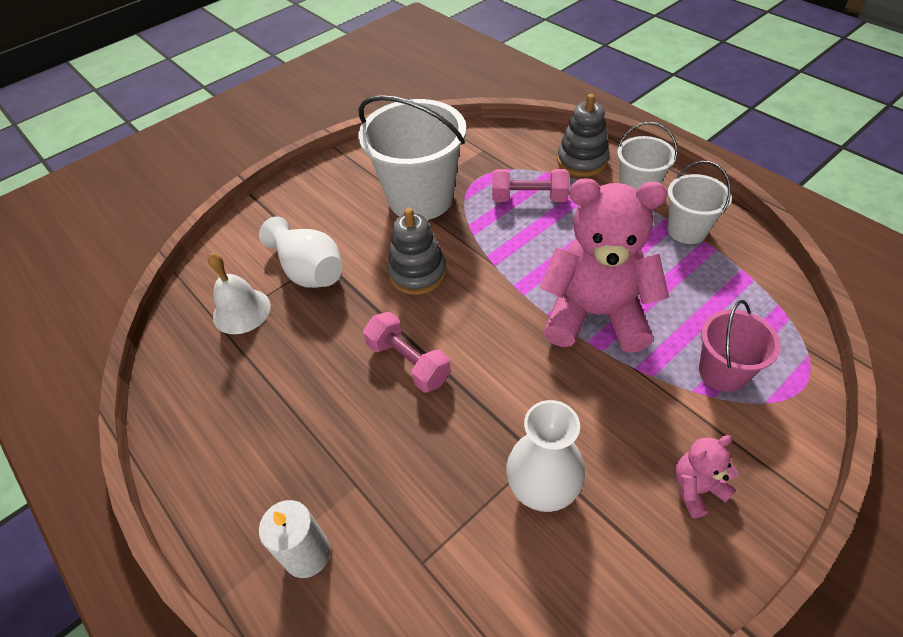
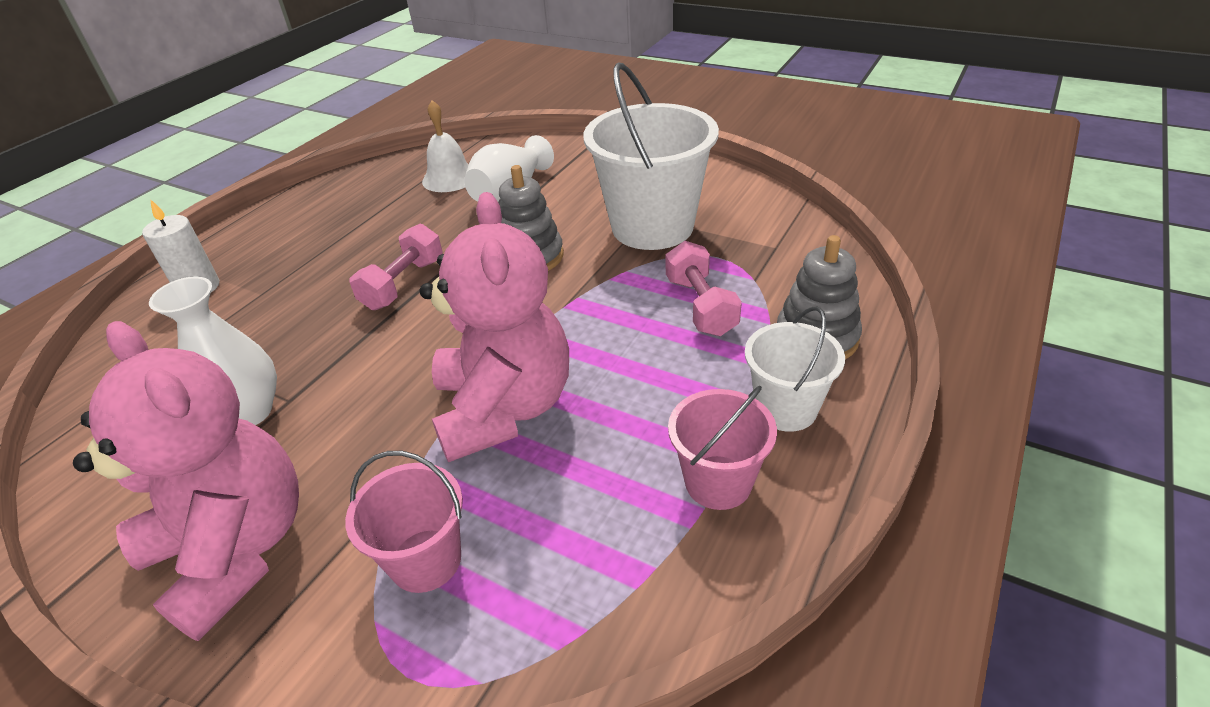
camera: 70 degrees right, 10 degrees down
white bucket [668,161,732,244] -> pink bucket [668,386,777,510]
pink teddy bear [675,435,738,518] -> pink teddy bear [73,321,299,641], size x2.29

